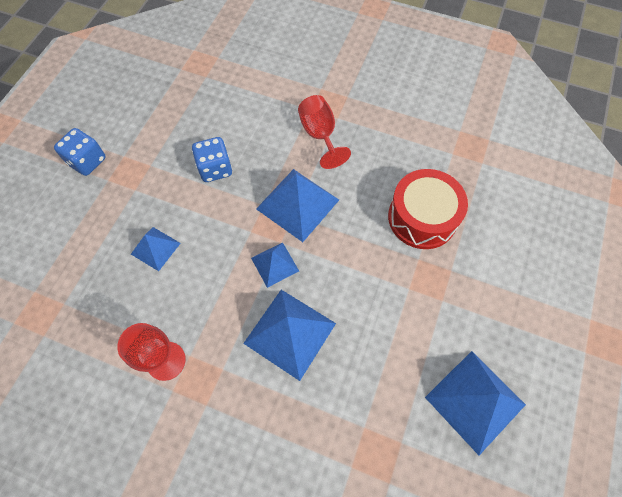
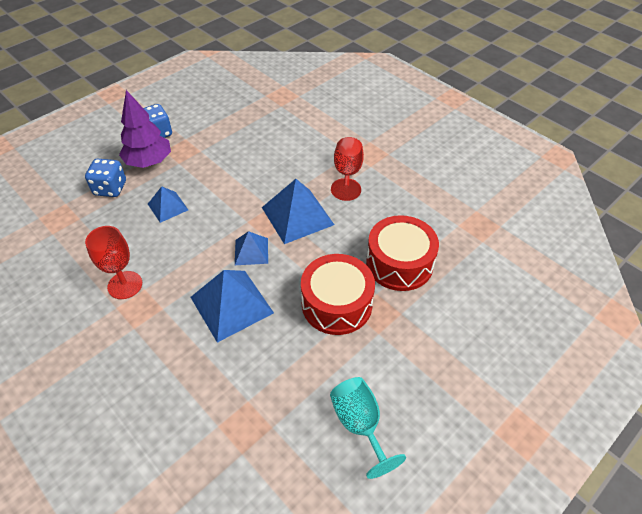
camera: 25 degrees right, 15 degrees down
blue dice [192,137,232,182] -> blue dice moved to [85,159,126,197]
blue pyramid [425,351,526,455] -> turquoise goblet [330,377,406,479]
none -> purple tree [119,90,171,168]
none -> red drum [301,254,375,335]

